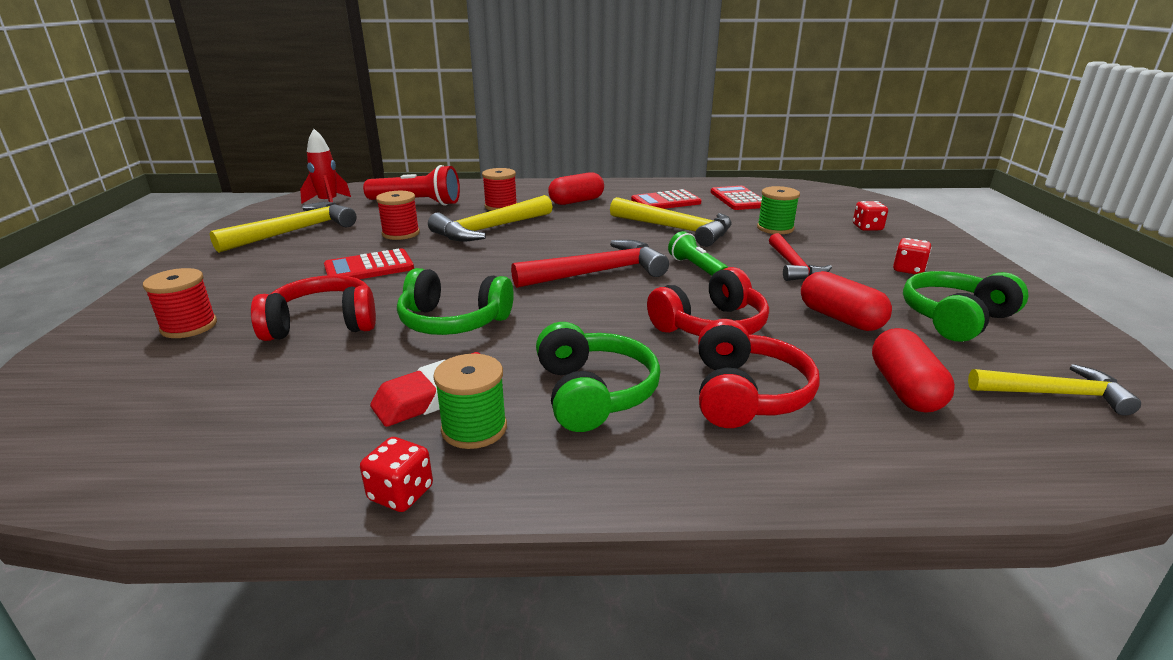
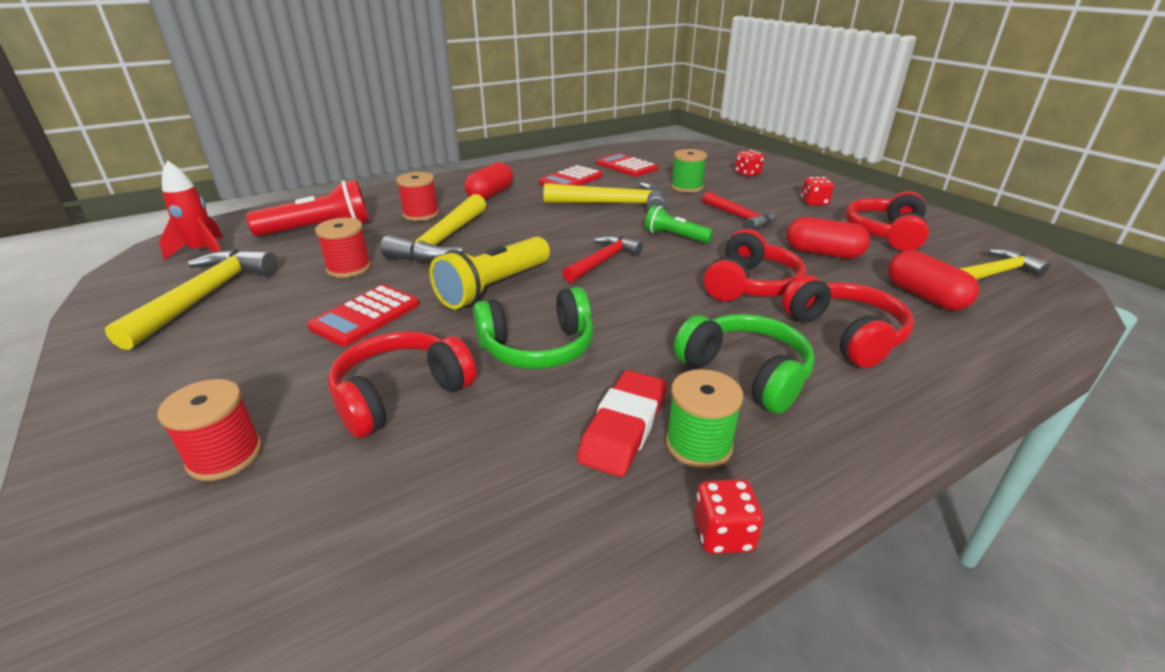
camera: 30 degrees left, 5 degrees up
red hammer [511,240,669,288] -> red hammer [562,235,643,283], size x0.65
green headphones [903,271,1028,342] -> red headphones [845,191,929,251]
none -> yellow flashlight [430,237,550,309]

